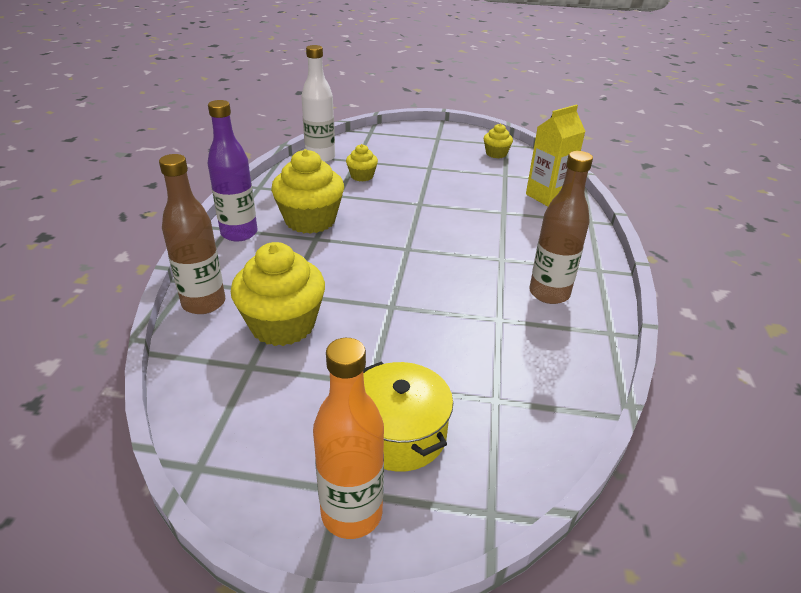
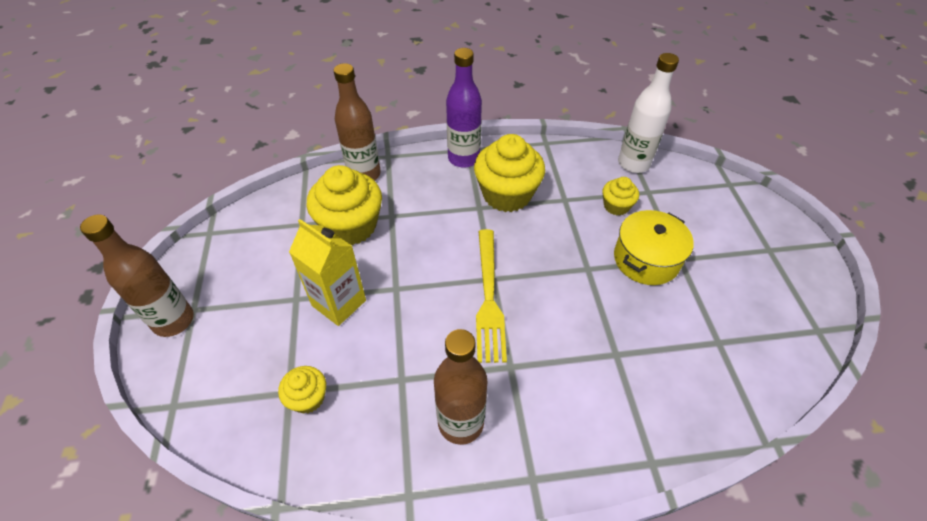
camera: 75 degrees right, 15 degrees up
orange bottle [313,338,384,539] -> brown bottle [80,215,194,337]
yellow pot [363,362,453,472] -> yellow pot moved to [614,210,694,285]
yellow cupcake [484,124,513,158] -> yellow cupcake moved to [278,366,326,414]
yellow carton [526,105,586,206] -> yellow carton moved to [289,219,366,326]
none -> yellow fork [476,229,507,363]

